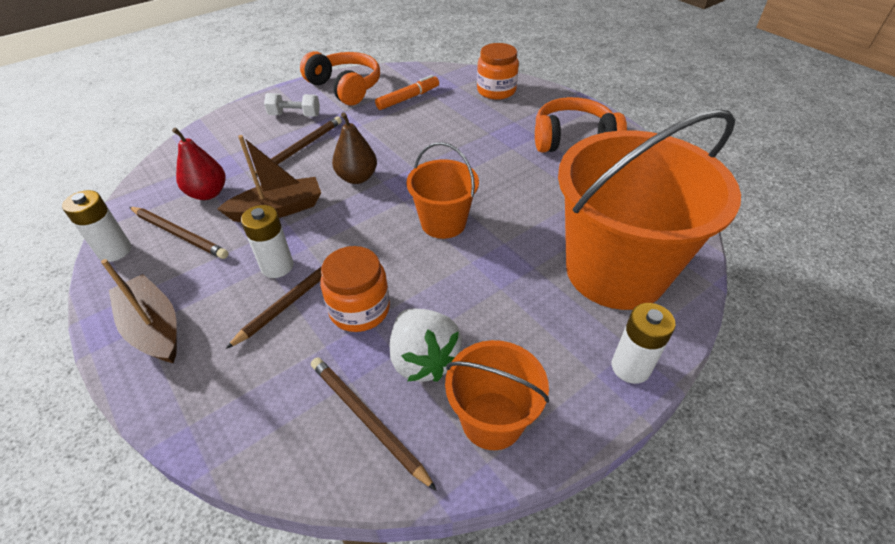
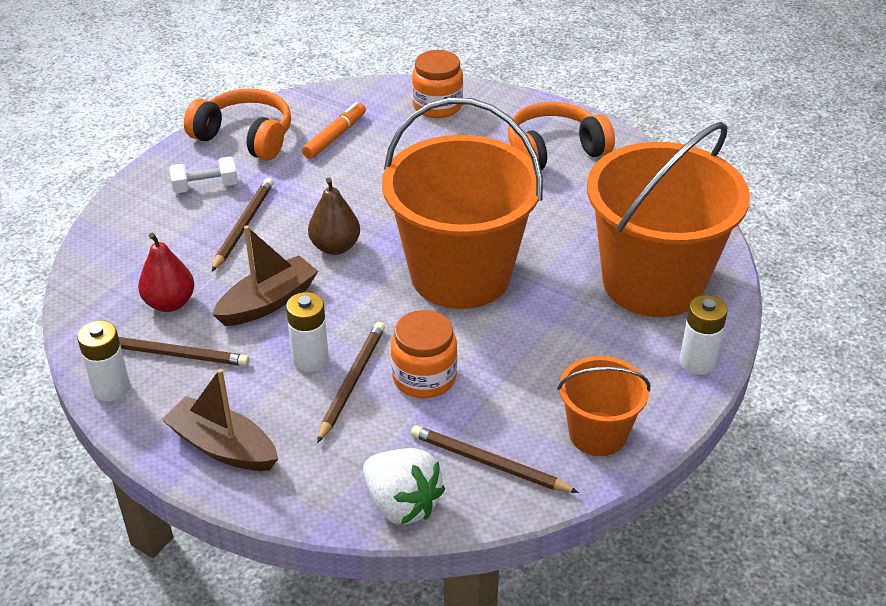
camera: 20 degrees left, 5 degrees down
white strawberry [390,309,462,382] -> white strawberry moved to [363,448,445,525]
orange bucket [407,142,479,239] -> orange bucket [382,97,543,309], size x1.99

